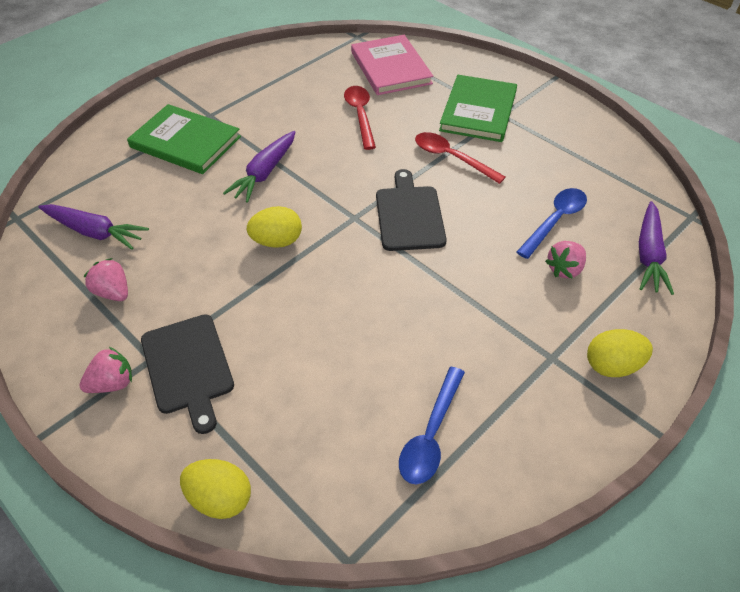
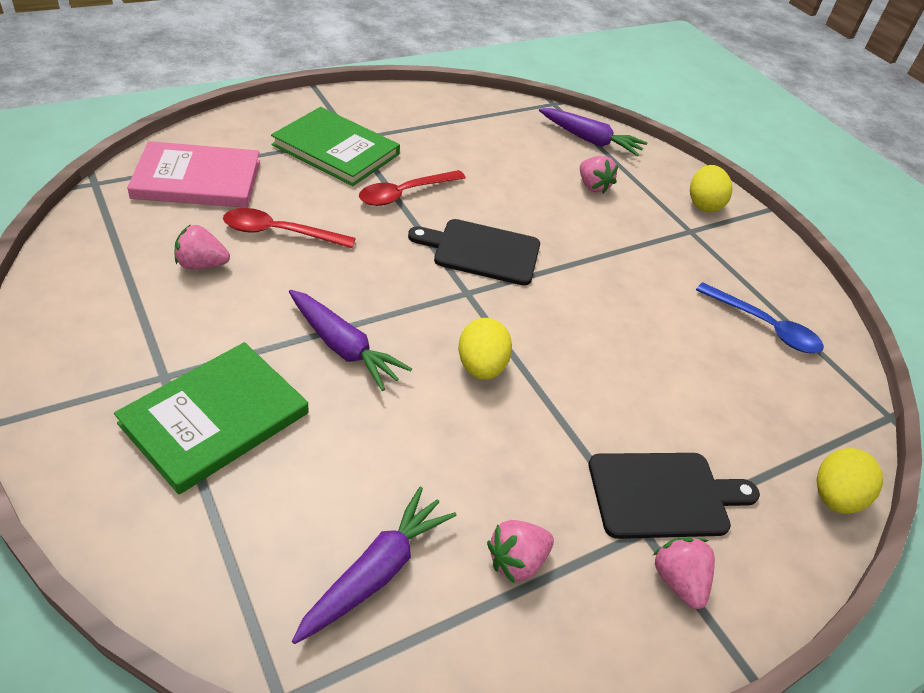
camera: 80 degrees left, 5 degrees down
blue spoon [517,188,587,259] -> none
none -> pink strawberry [174,224,230,270]

